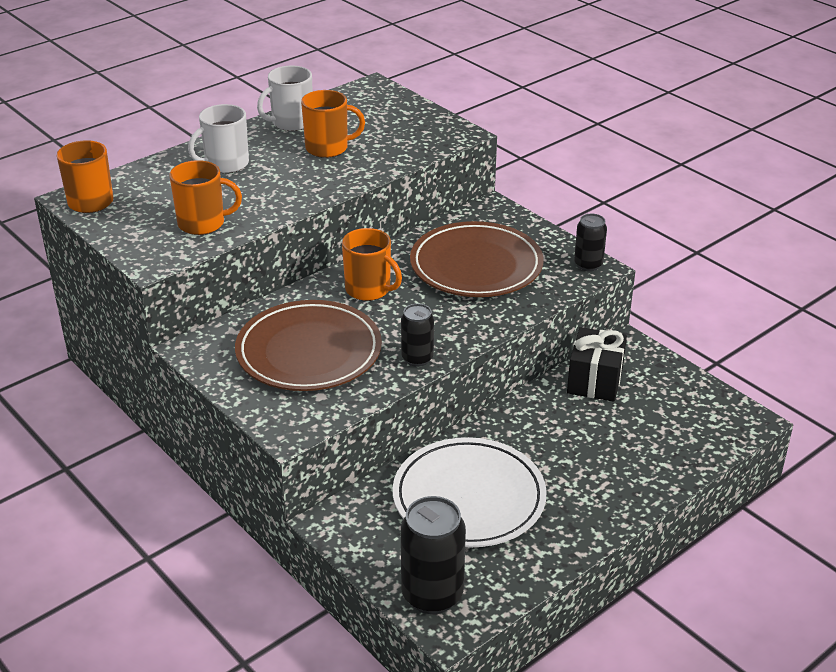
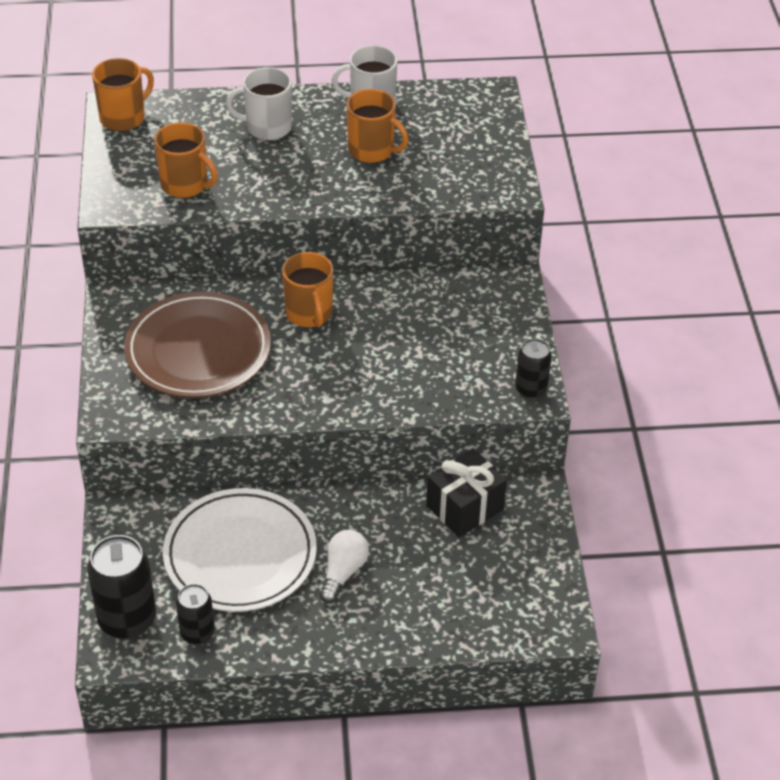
camera: 35 degrees right, 10 degrees up
black can [401,304,434,367] -> black can moved to [176,584,215,645]
brown plate [410,221,543,297] -> none
none -> white light bulb [319,530,369,603]

